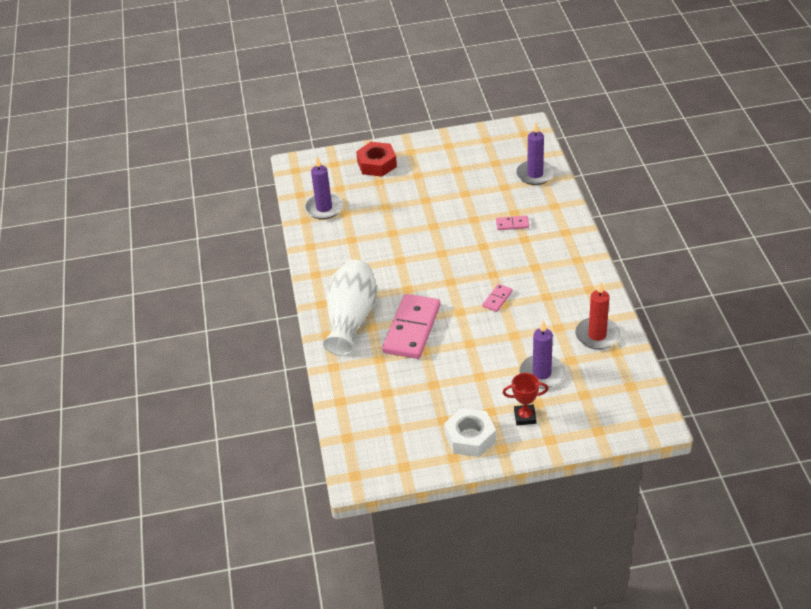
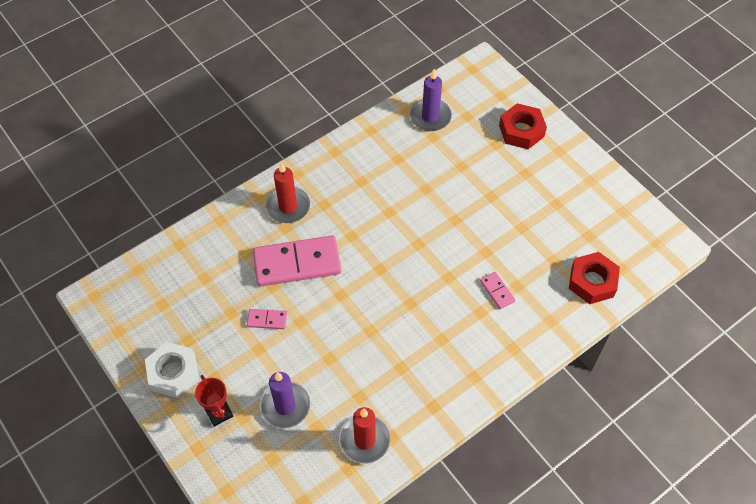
camera: 60 degrees right, 15 degrees up
white vase [323,260,377,356] -> red candle [265,162,310,223]
pink domino [483,284,513,312] -> pink domino moved to [247,309,287,329]
purple candle [516,122,555,185] -> red nut [569,252,620,304]

